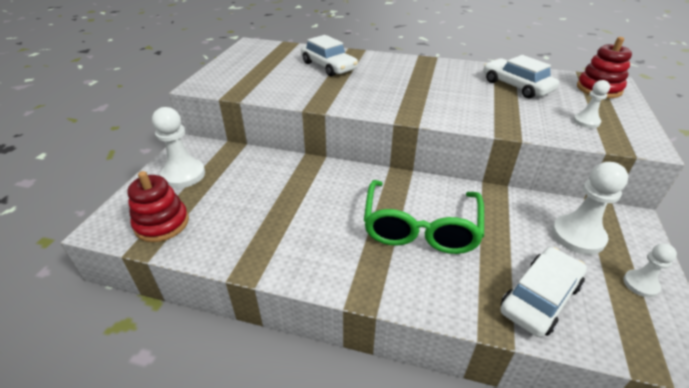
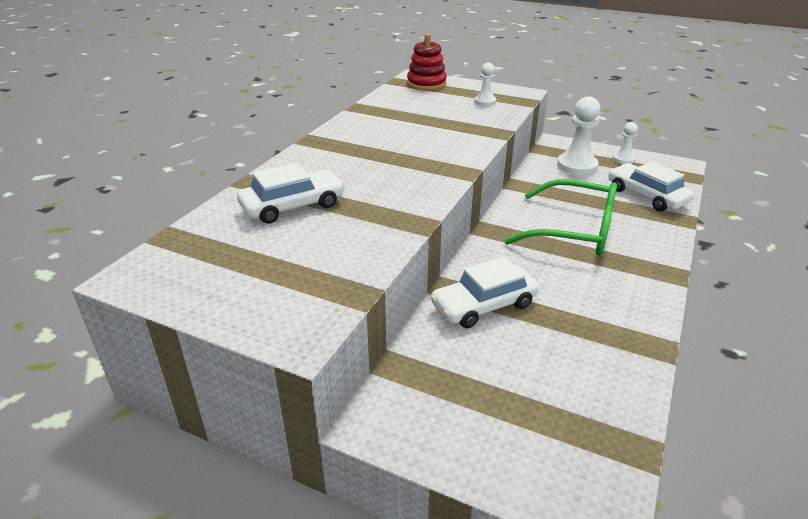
camera: 80 degrees left, 5 degrees down
red stacking toy [127,171,189,242] -> none
white pawn [152,107,205,188] -> none
white car [483,55,559,99] -> white car moved to [431,256,539,328]

